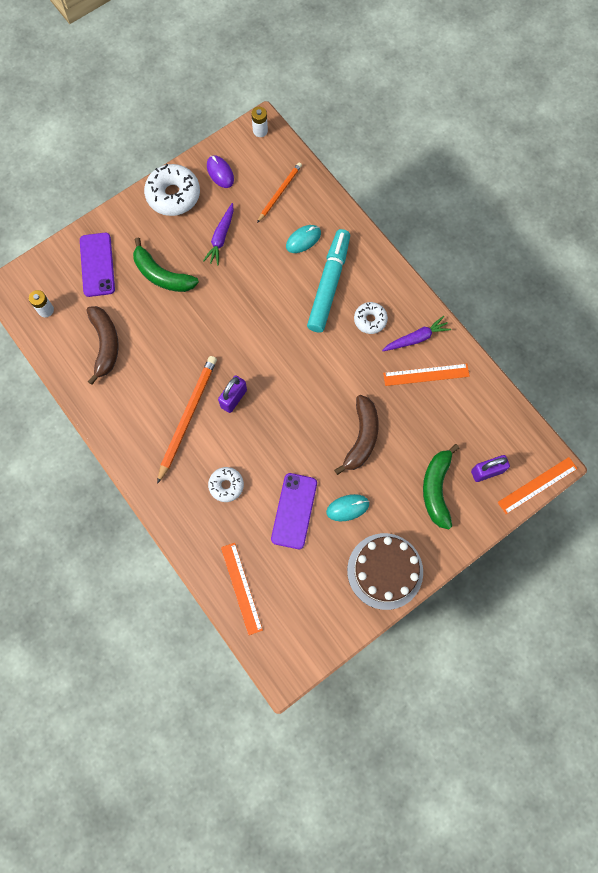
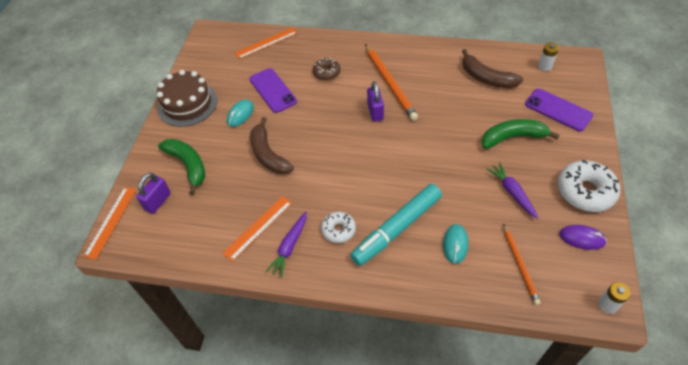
camera: 140 degrees right, 20 degrees down
white donut [208,467,244,502] -> brown donut [313,58,340,80]
orange ruler [221,543,263,635] -> orange ruler turned 60 degrees counterclockwise [235,27,297,59]
turquoise marker [307,229,350,333] -> turquoise marker turned 75 degrees clockwise [350,184,442,266]

